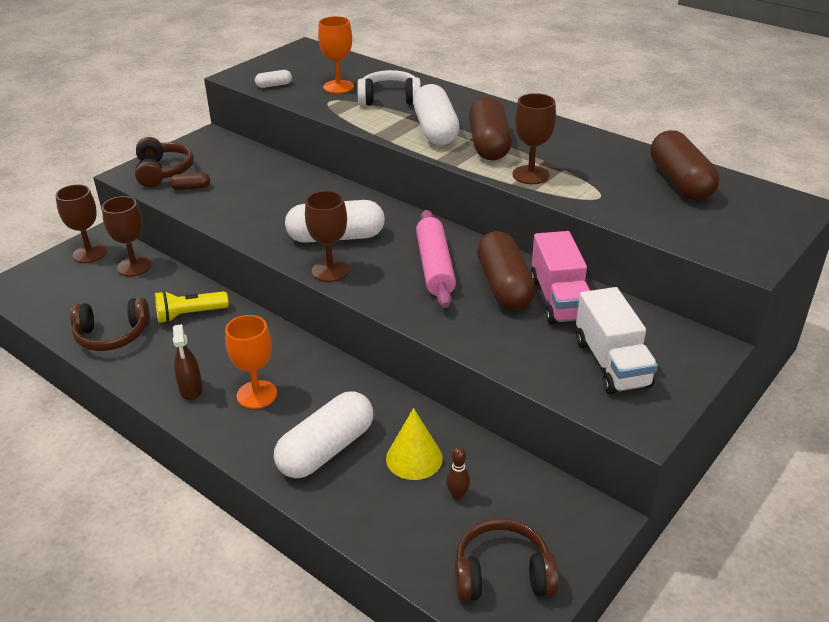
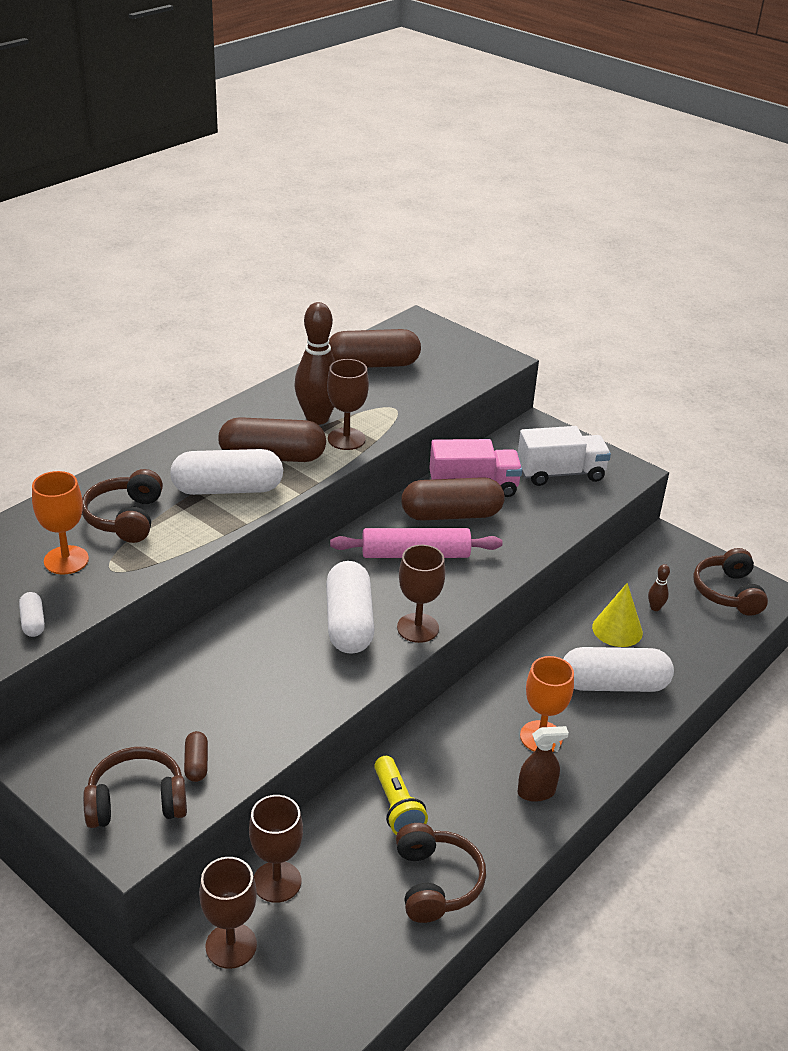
camera: 90 degrees left, 0 degrees up
white capsule [274,391,373,479] -> white capsule turned 45 degrees counterclockwise [564,647,674,692]
white headphones [357,70,421,106] -> brown headphones [82,469,163,543]
none -> brown bowling pin [294,302,335,425]

